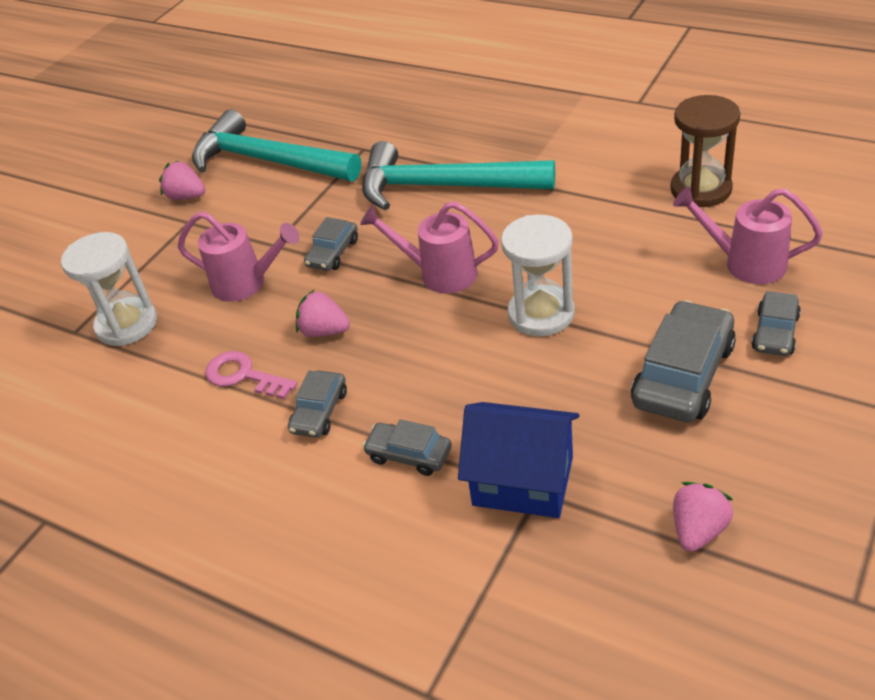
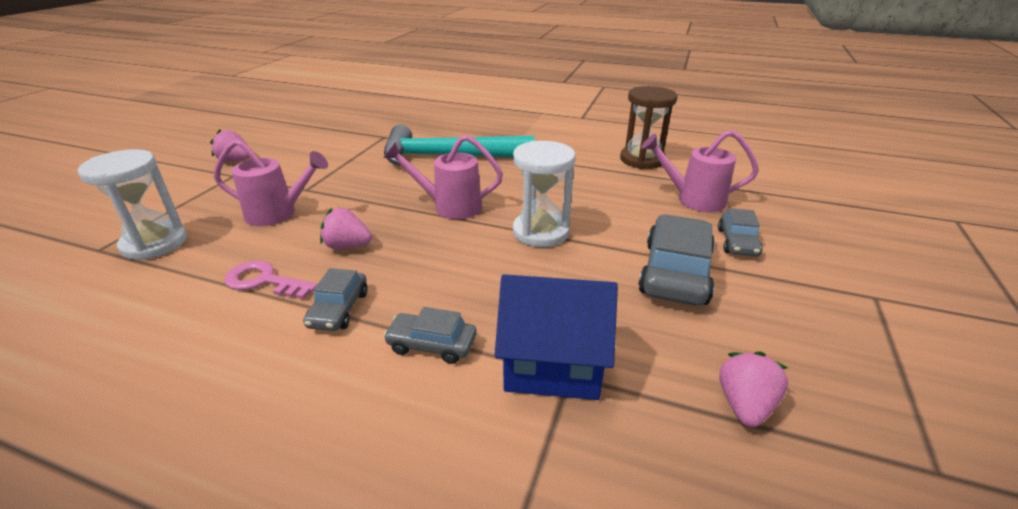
camera: 15 degrees left, 10 degrees down
turquoise hammer [192,109,361,181] -> none
grey car [304,217,358,271] -> none

